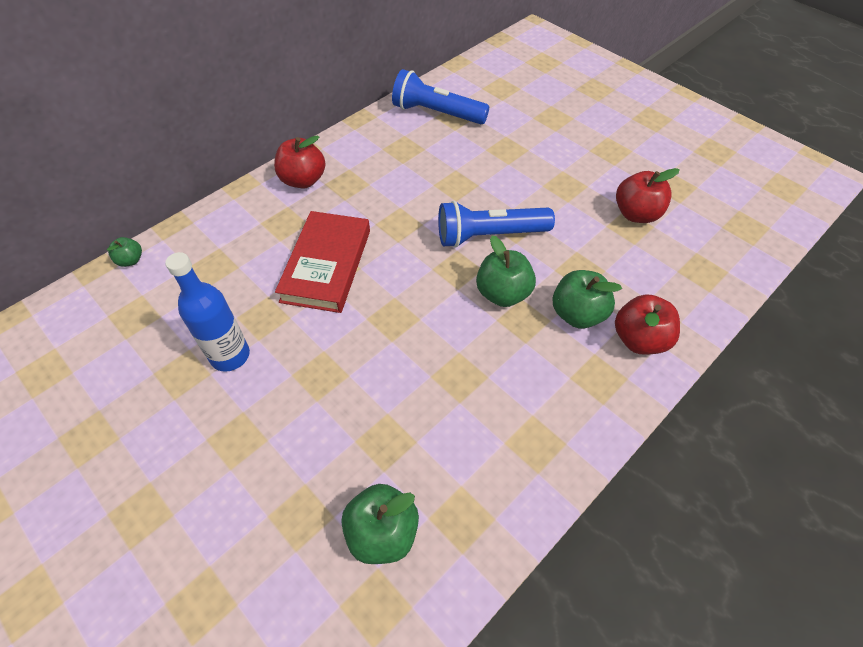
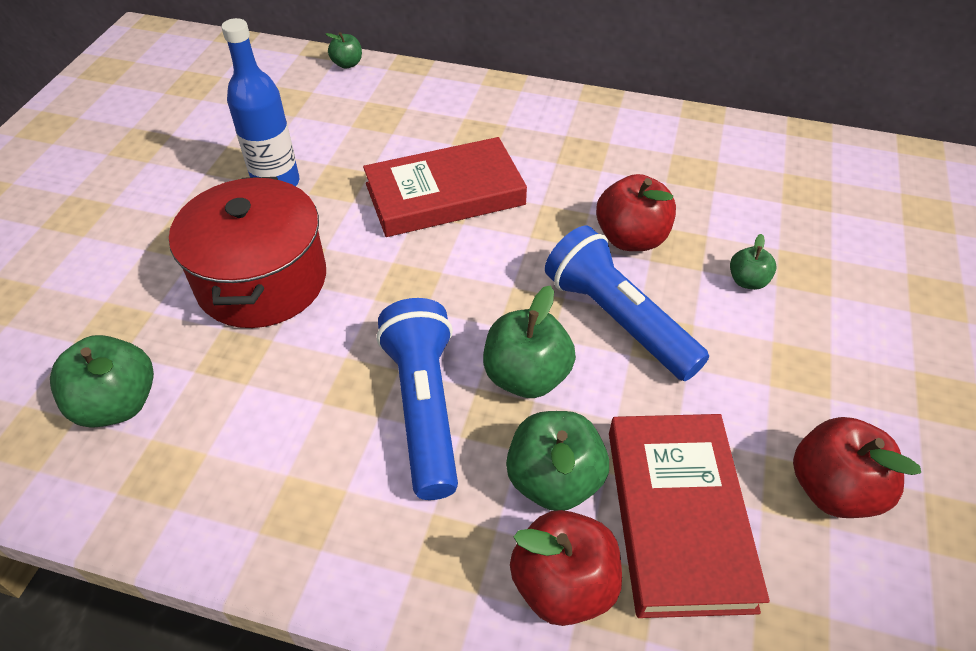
camera: 60 degrees right, 5 degrees down
red apple [274,136,325,188] -> red apple moved to [596,174,676,251]
blue flashlight [392,69,489,124] -> blue flashlight moved to [376,298,458,500]
none -> red pot [169,177,326,328]
none -> red book [609,414,770,618]
none -> green apple [730,234,777,290]

